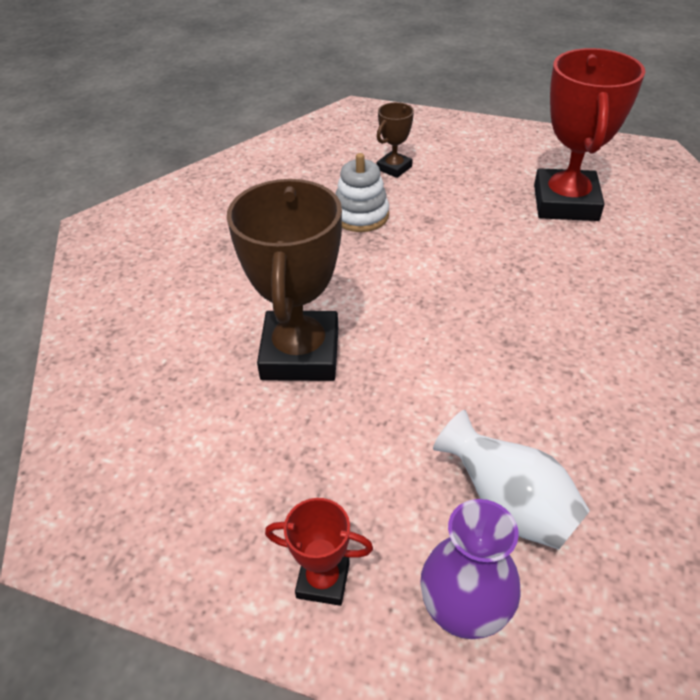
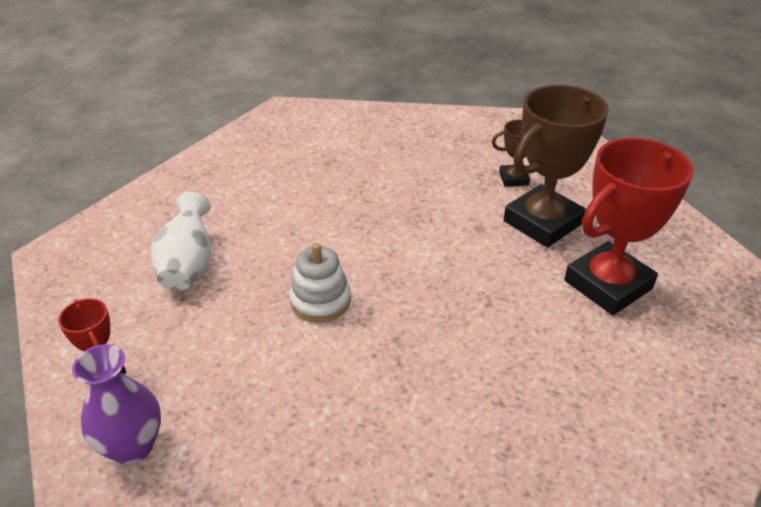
camera: 45 degrees right, 5 degrees down
brown trophy [227,179,342,381] -> brown trophy moved to [504,85,609,248]
white stacking toy [336,153,389,232] -> white stacking toy moved to [289,243,351,323]
white vase [433,410,590,550] -> white vase moved to [151,192,211,291]

